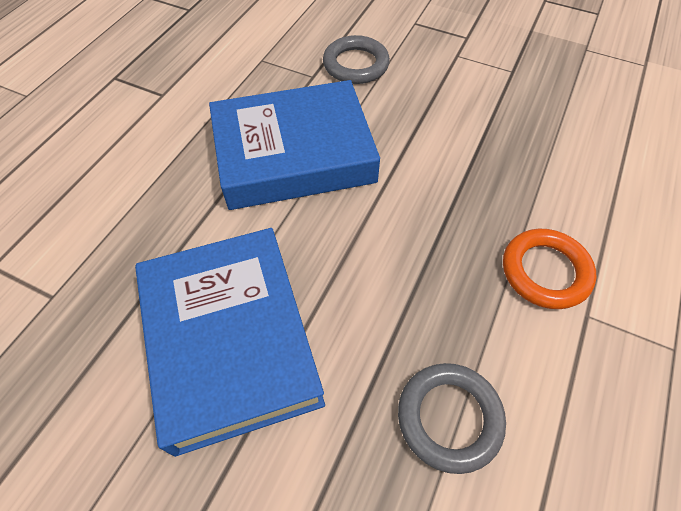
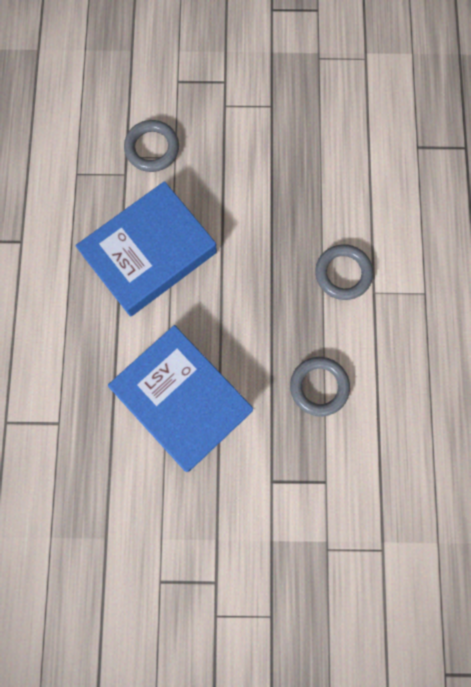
camera: 25 degrees left, 20 degrees up
orange ring [503,229,597,309] -> grey ring [315,244,373,300]

